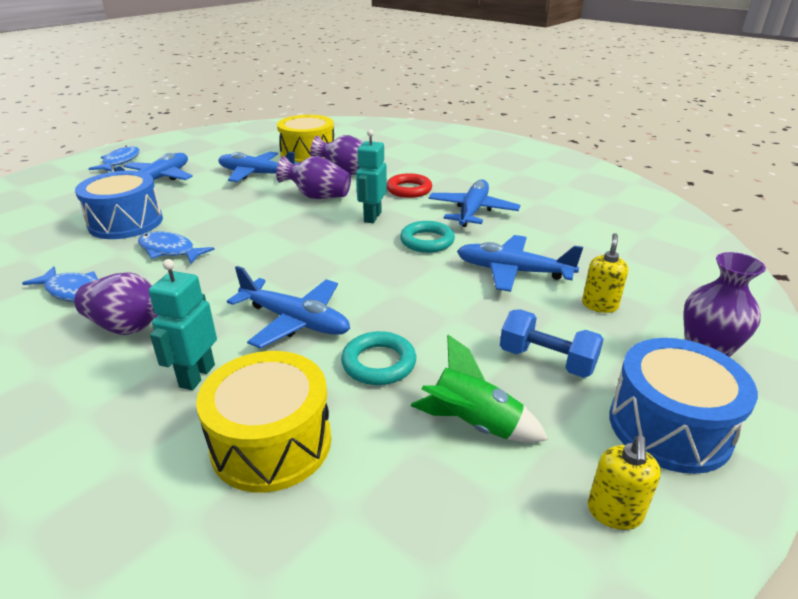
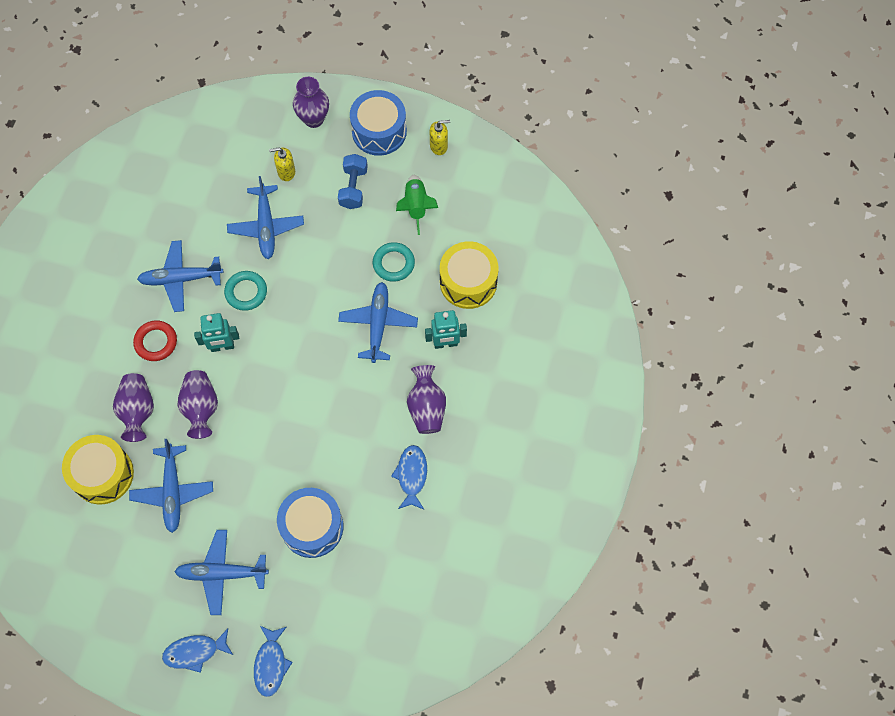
camera: 115 degrees left, 35 degrees up
blue fish [138,231,215,264] -> blue fish moved to [254,626,293,697]

